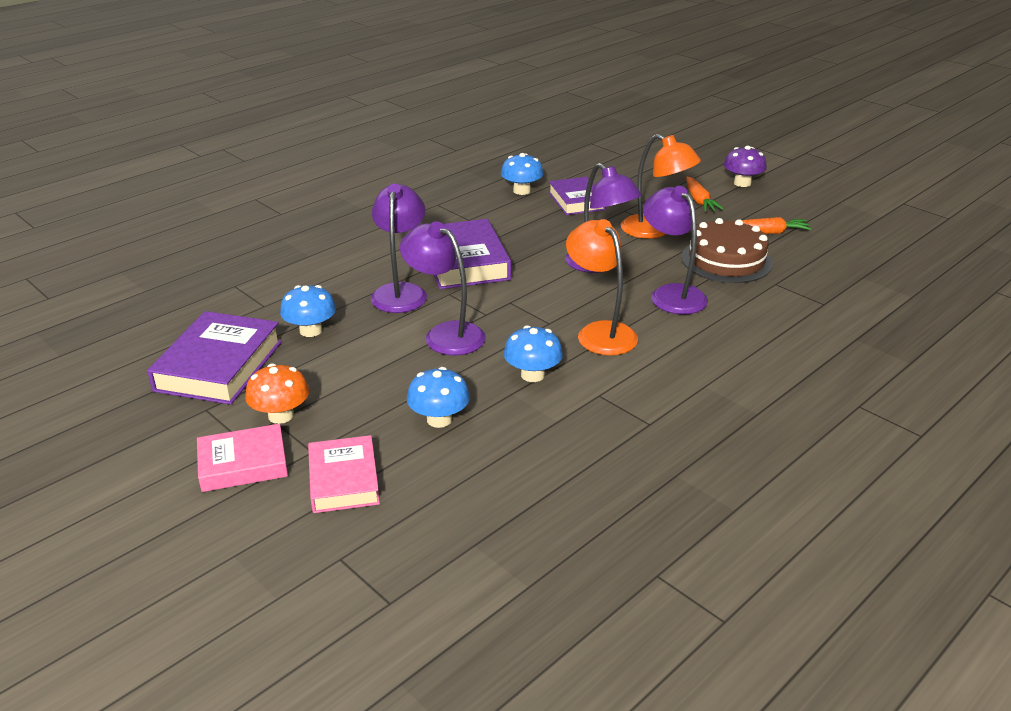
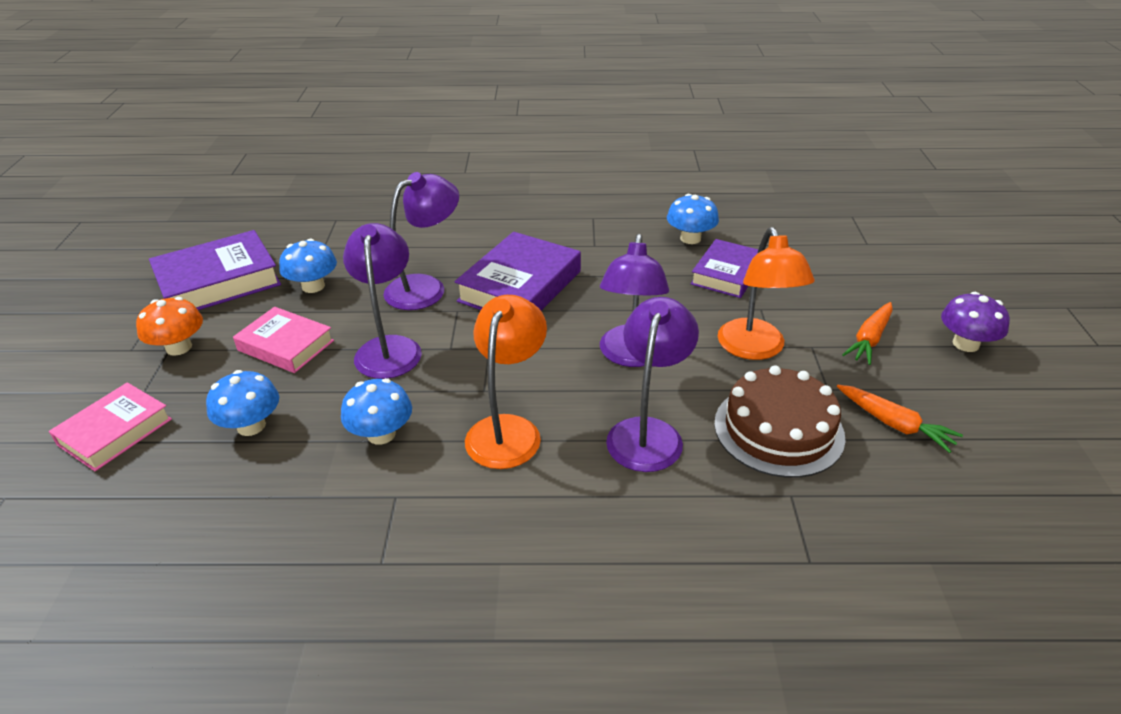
camera: 45 degrees right, 5 degrees up
pink book [197,424,288,492] -> pink book moved to [233,307,334,373]

